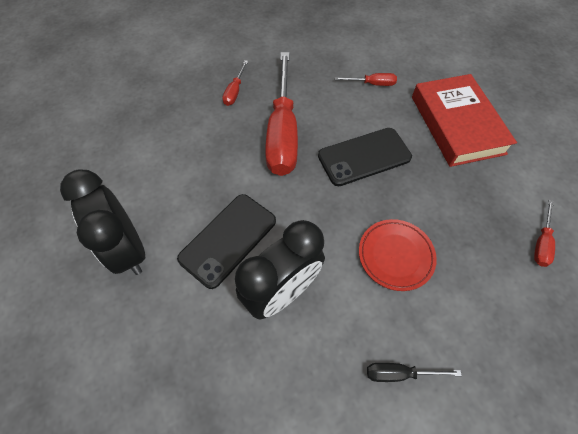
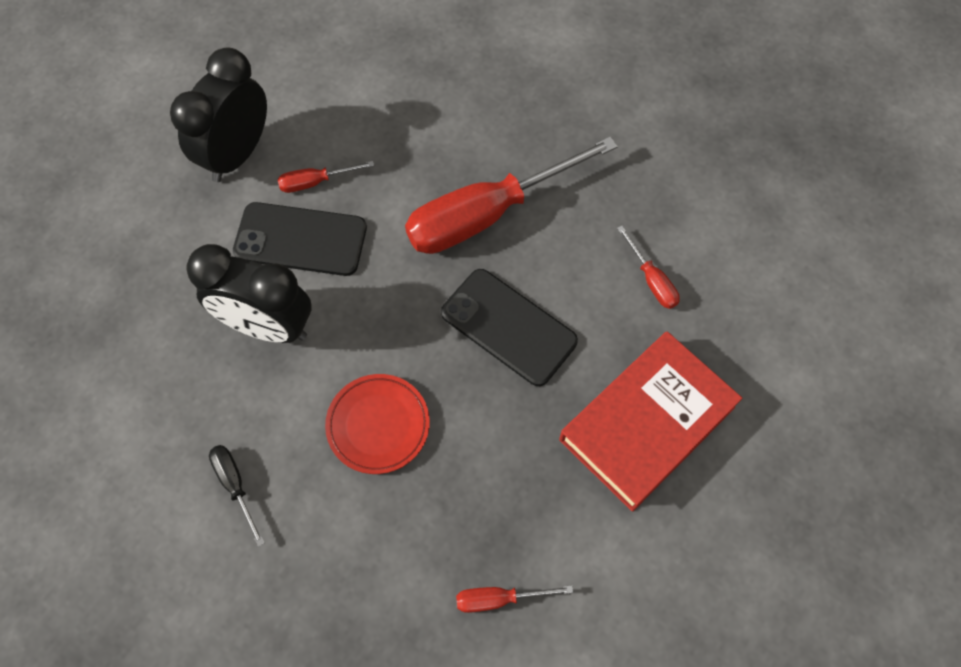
camera: 60 degrees right, 5 degrees up
red screwdriver [222,60,248,106] -> red screwdriver moved to [278,161,374,193]

